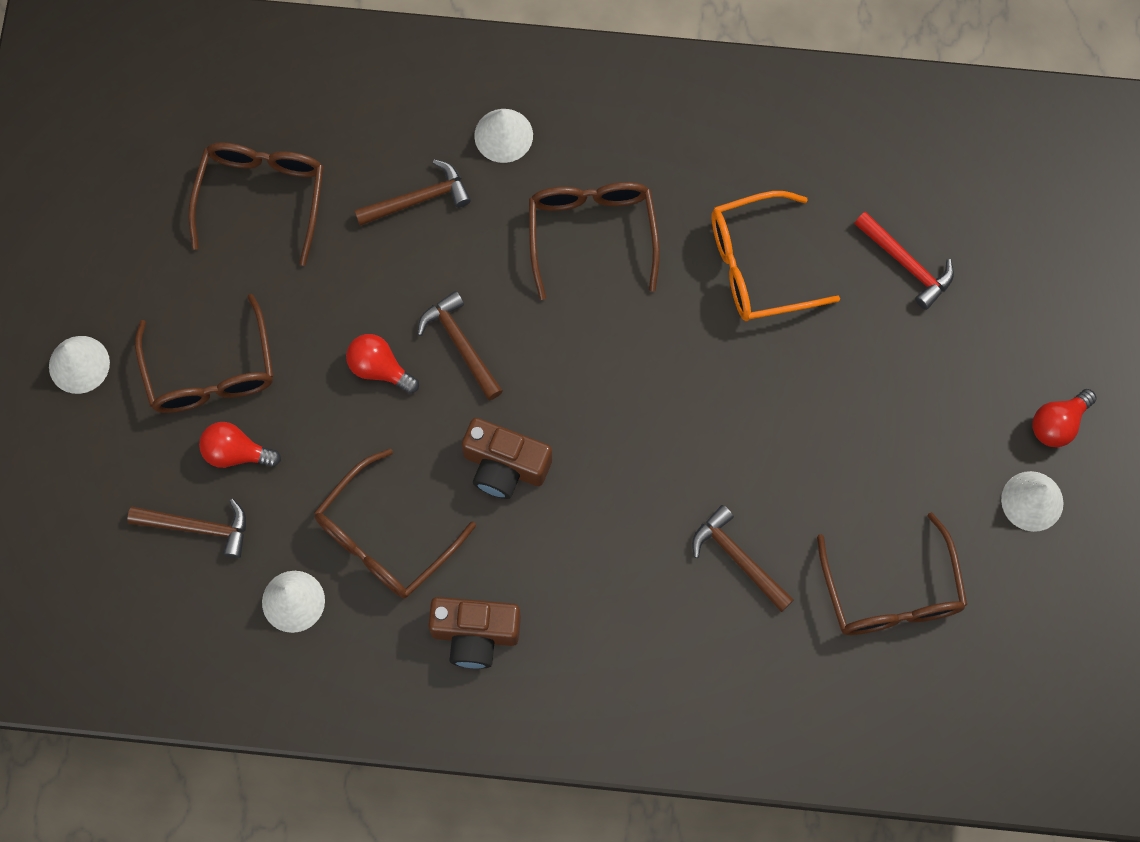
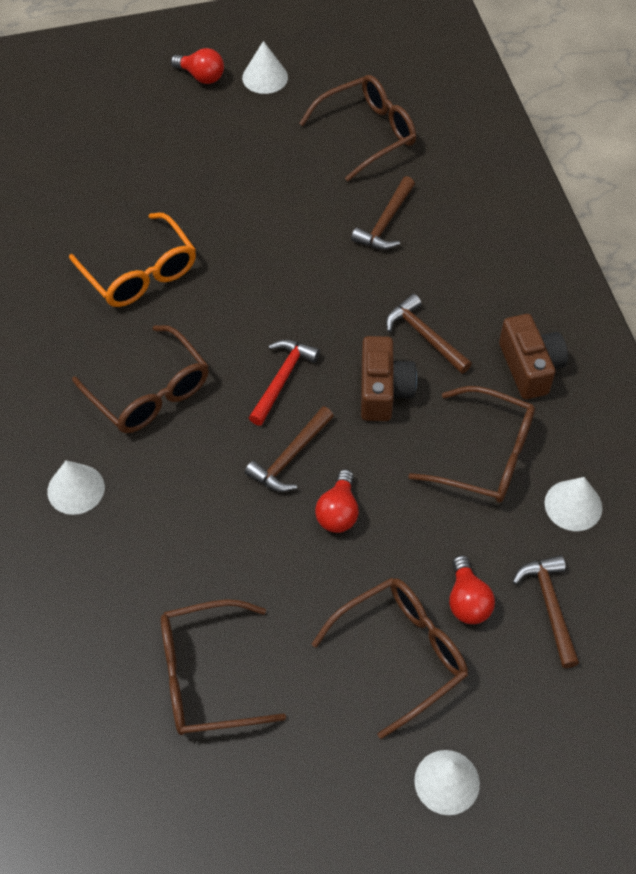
camera: 110 degrees left, 15 degrees down
brown hammer [354,159,471,226] -> brown hammer moved to [386,294,472,374]
brown glasses [529,182,660,300] -> brown glasses turned 105 degrees counterclockwise [72,325,209,433]
red hammer [854,212,954,310] -> red hammer moved to [249,340,320,426]

